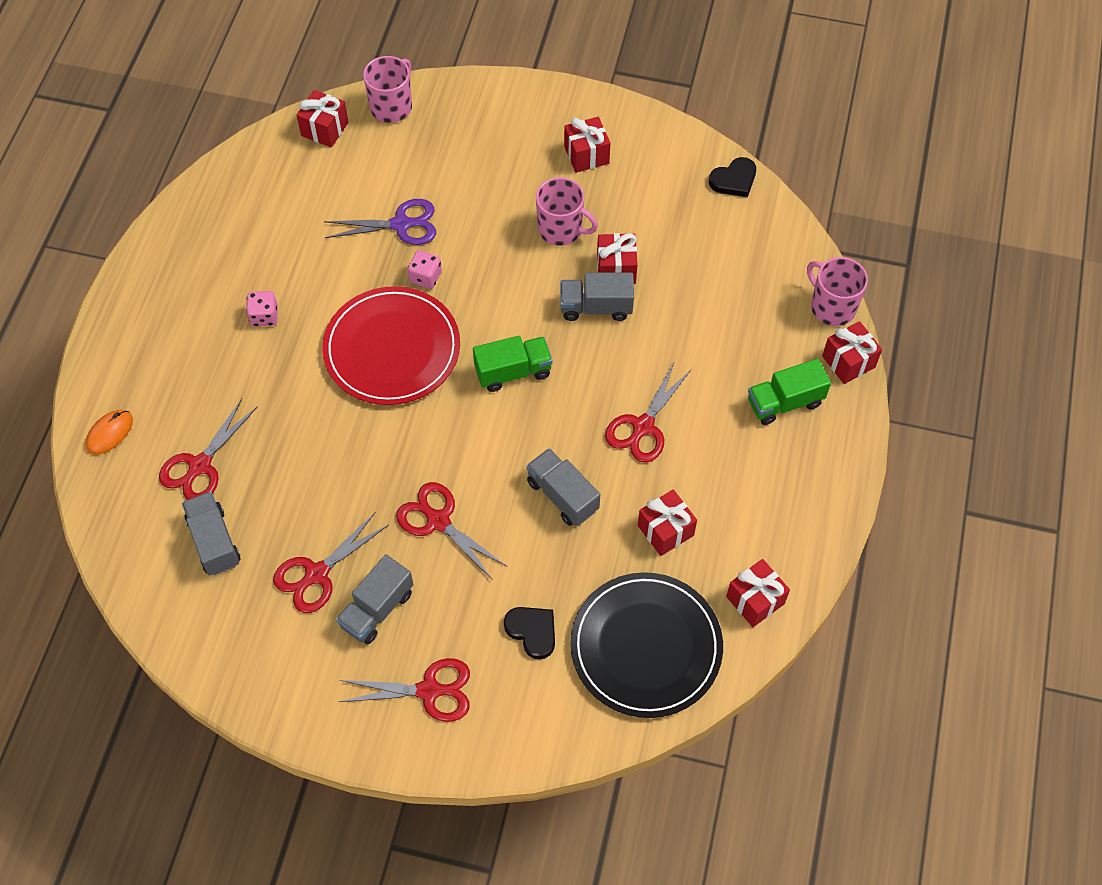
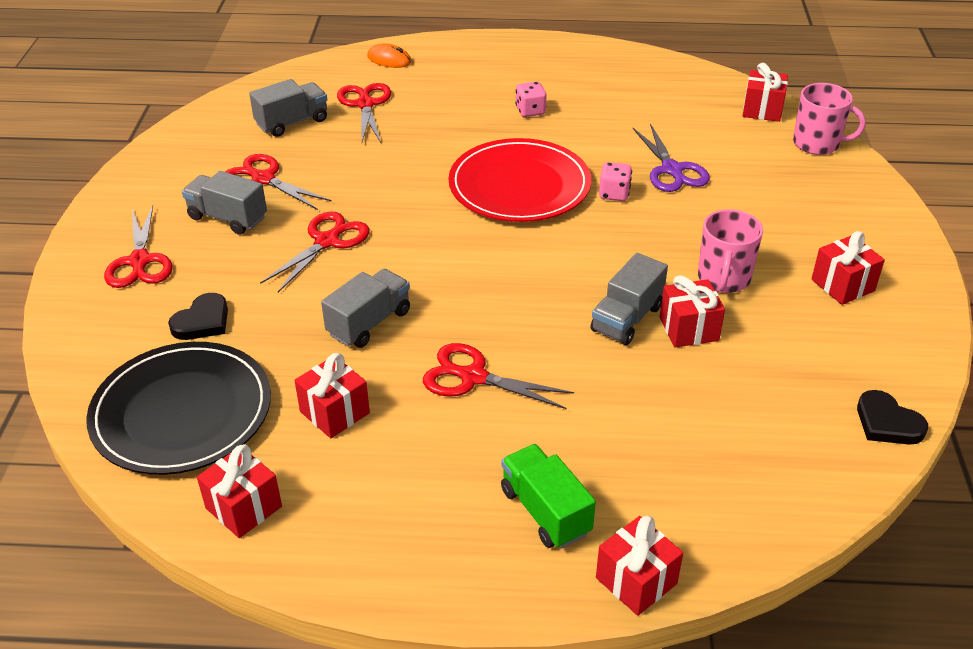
camera: 80 degrees right, 20 degrees down
red scissors [159,398,258,500] -> red scissors turned 60 degrees clockwise [337,83,391,143]
green truck [473,336,552,392] -> none
grey truck [560,273,634,321] -> grey truck turned 135 degrees counterclockwise [590,253,668,345]
pink mug [807,257,868,326] -> none

